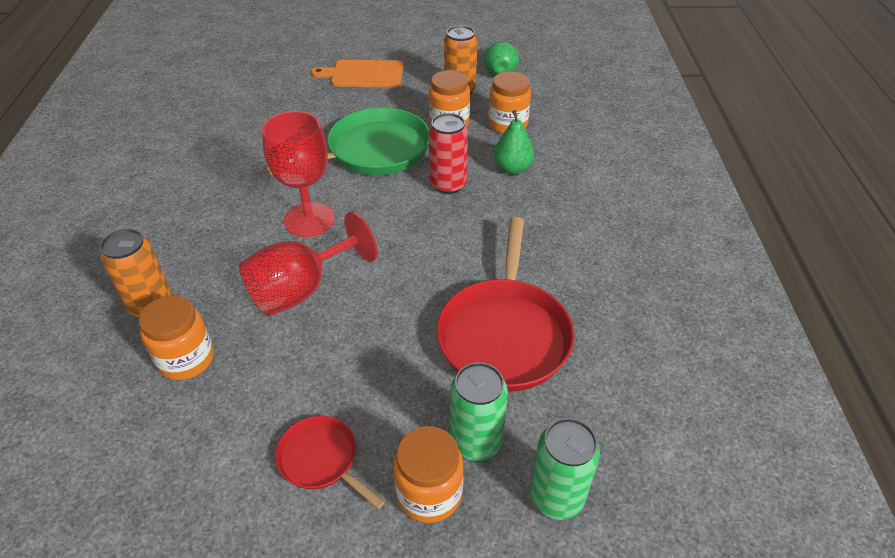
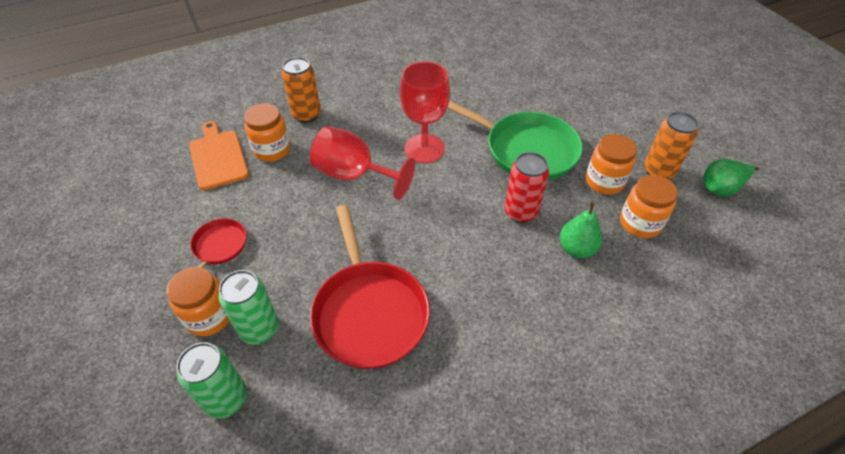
camera: 65 degrees right, 5 degrees up
orange cutting board [311,60,403,87] -> orange cutting board moved to [189,121,249,190]
red pan [436,217,575,392] -> red pan turned 90 degrees counterclockwise [310,205,430,369]

